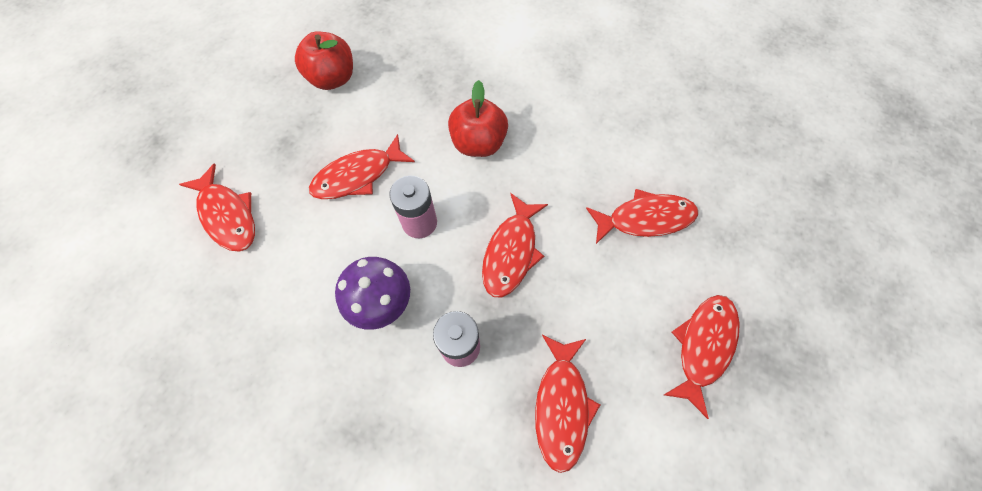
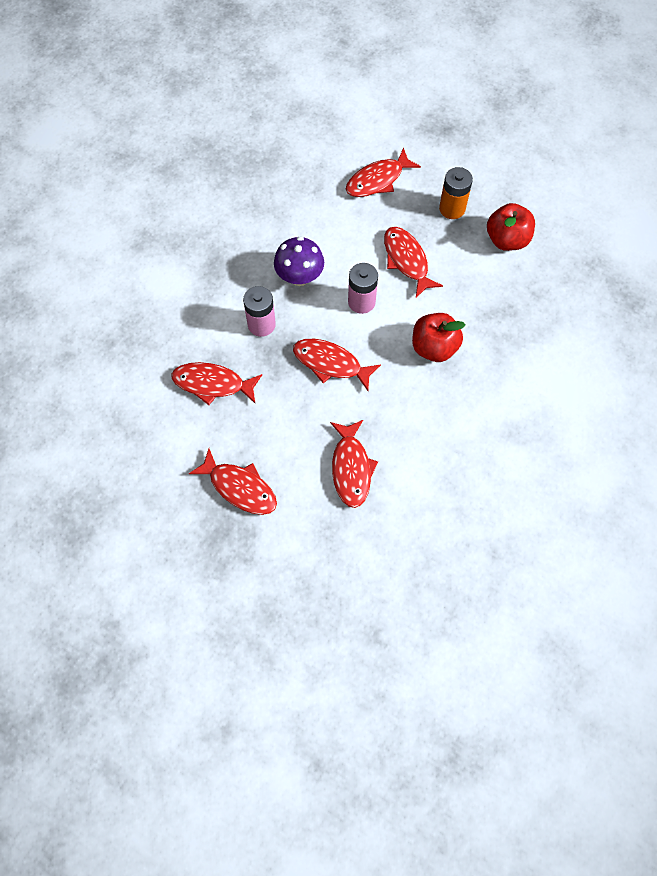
camera: 95 degrees right, 0 degrees up
none -> orange battery [439,167,473,219]

